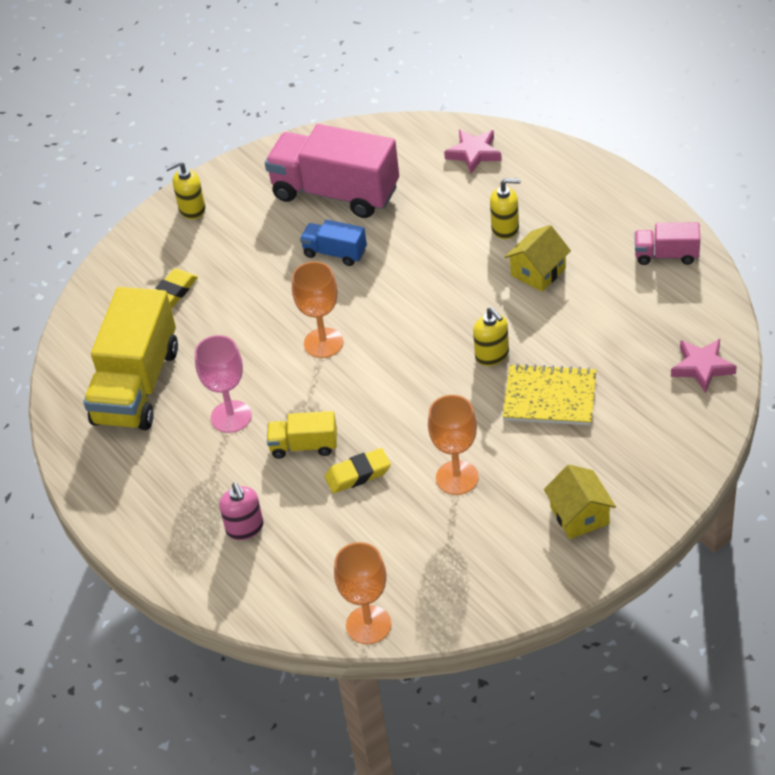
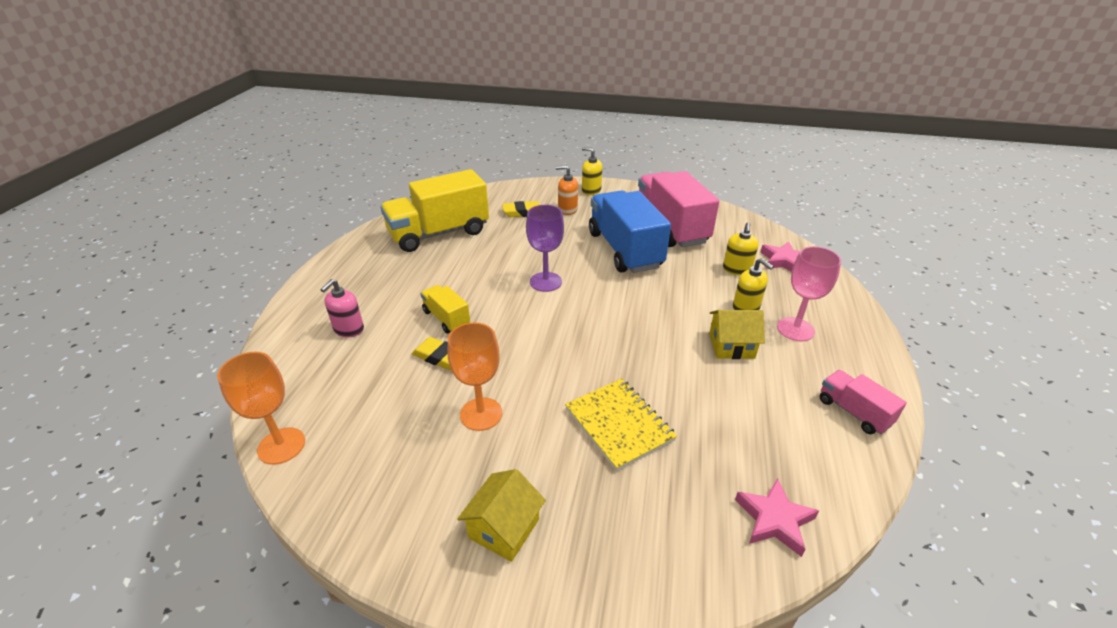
camera: 45 degrees right, 10 degrees down
pink goblet [195,335,252,433] -> pink goblet moved to [777,246,841,341]
orange goblet [292,261,343,358] -> purple goblet [526,205,564,292]
blue truck [300,220,367,266] -> blue truck [589,190,671,273], size x2.07
yellow soap dispenser [473,307,509,366] -> yellow soap dispenser moved to [723,222,759,275]
none -> orange soap dispenser [556,165,578,215]

